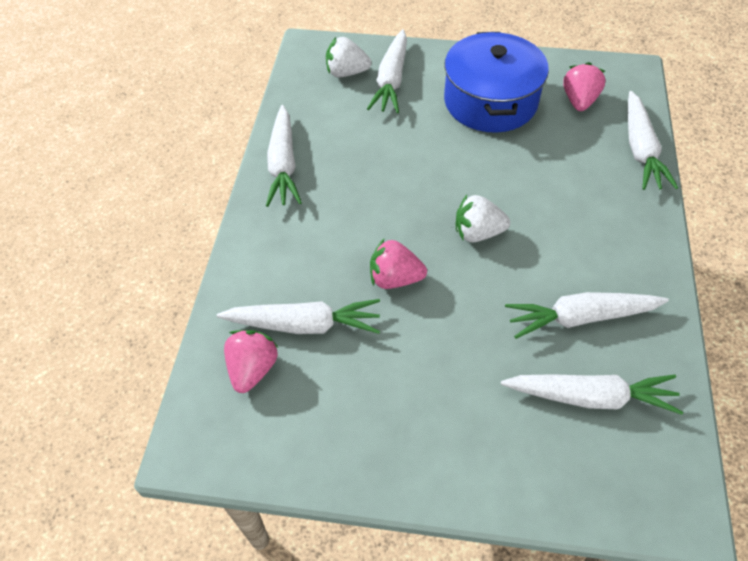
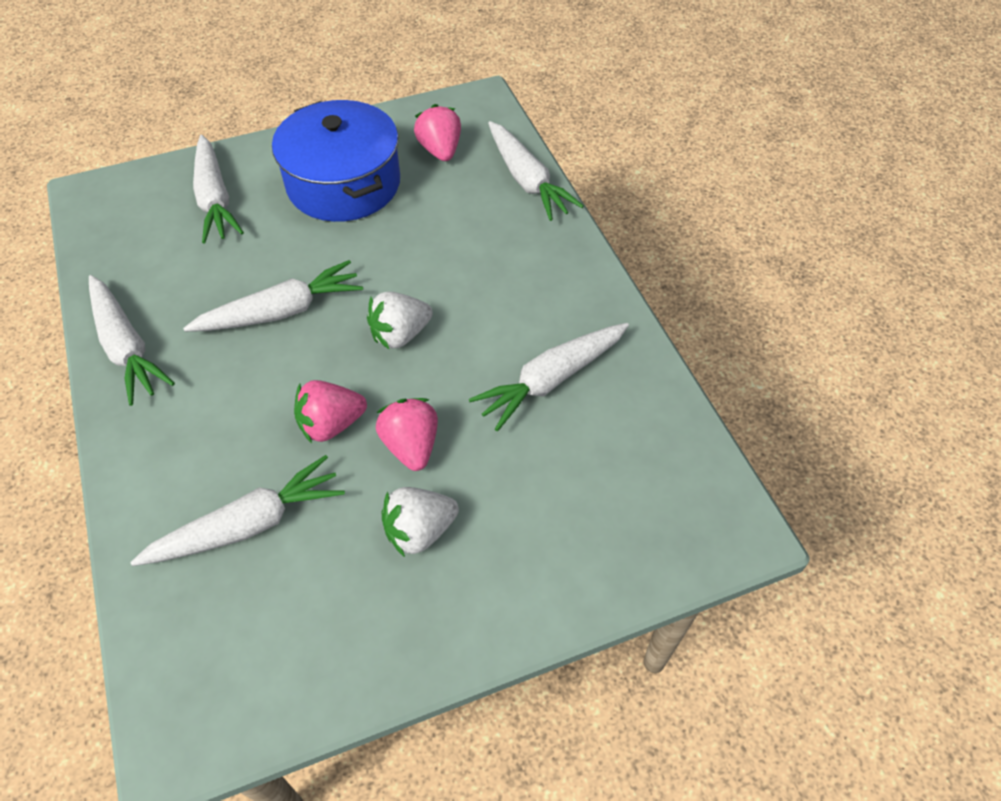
camera: 30 degrees left, 0 degrees up
pink strawberry [224,330,279,393] -> pink strawberry moved to [376,398,438,471]
white strawberry [326,37,371,77] -> white strawberry moved to [382,487,459,557]
white carrot [501,374,683,415] -> white carrot moved to [183,260,363,332]

